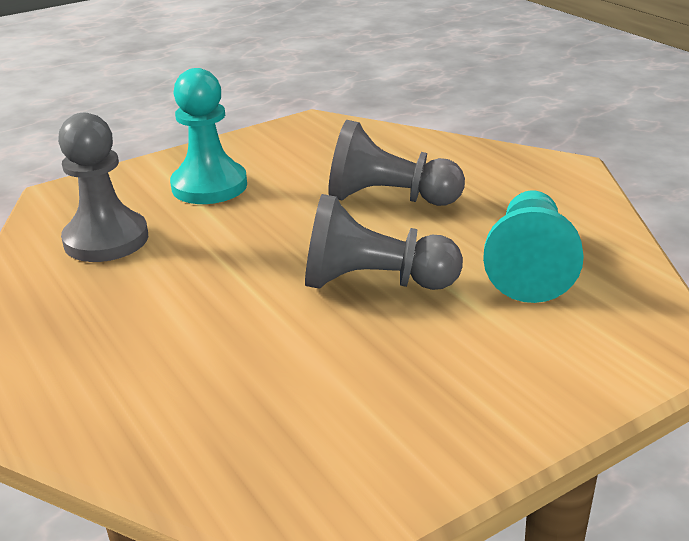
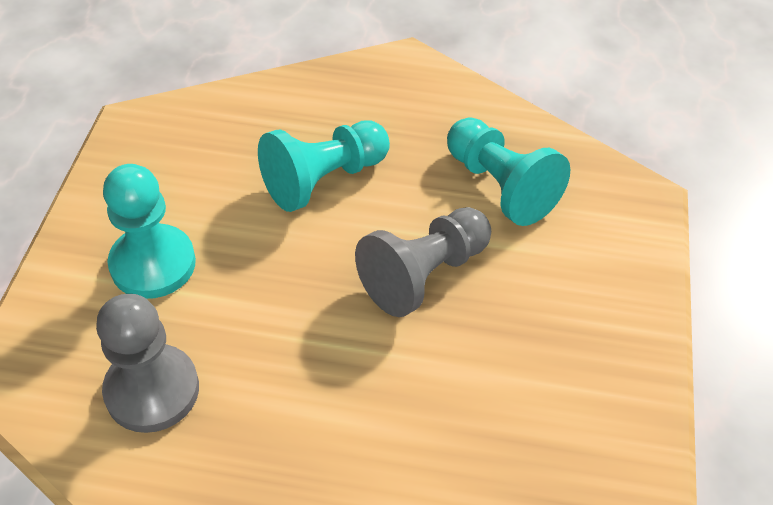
camera: 50 degrees left, 20 degrees up
grey pawn [328,120,465,206] -> turquoise pawn [258,121,390,212]

